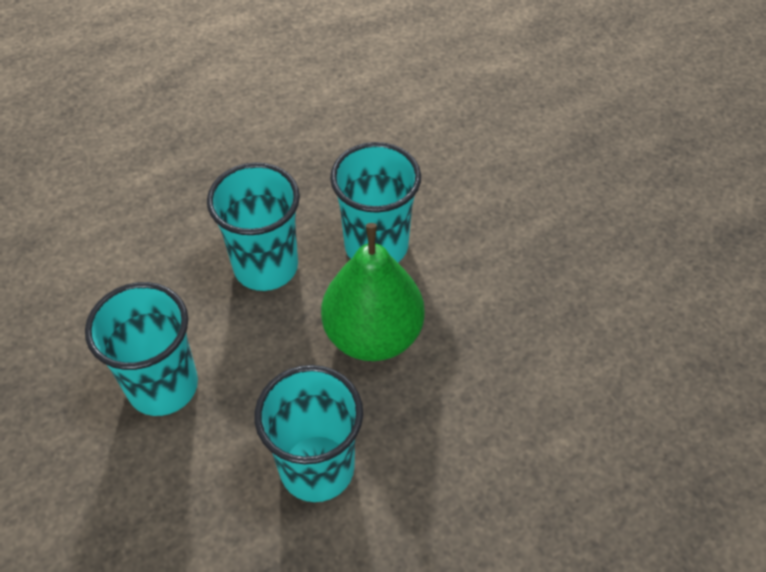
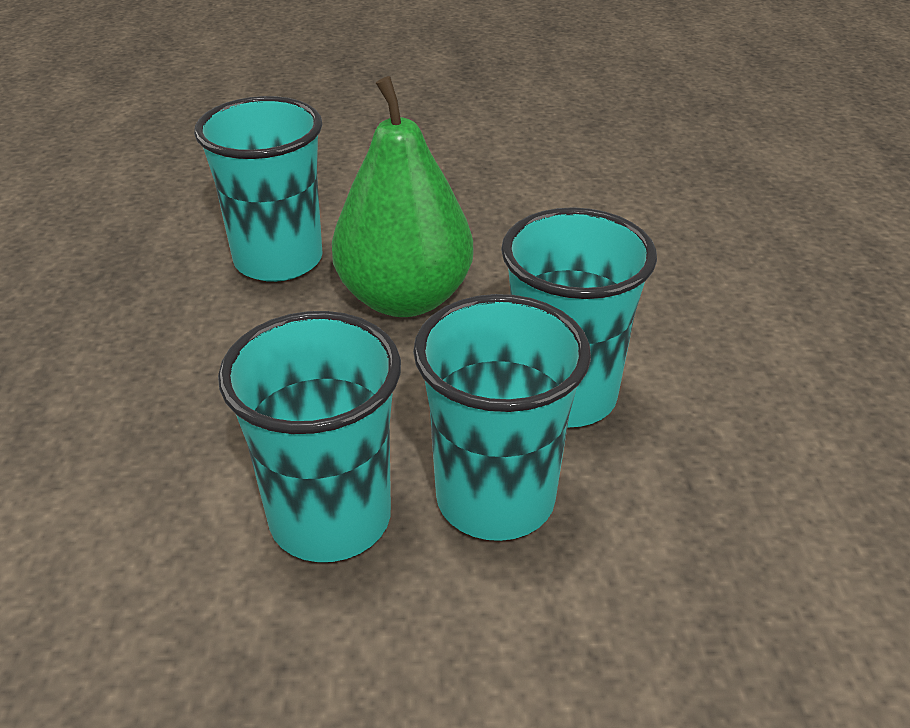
camera: 65 degrees left, 15 degrees down
turquoise cup [207,163,300,291] -> turquoise cup moved to [413,294,591,541]

